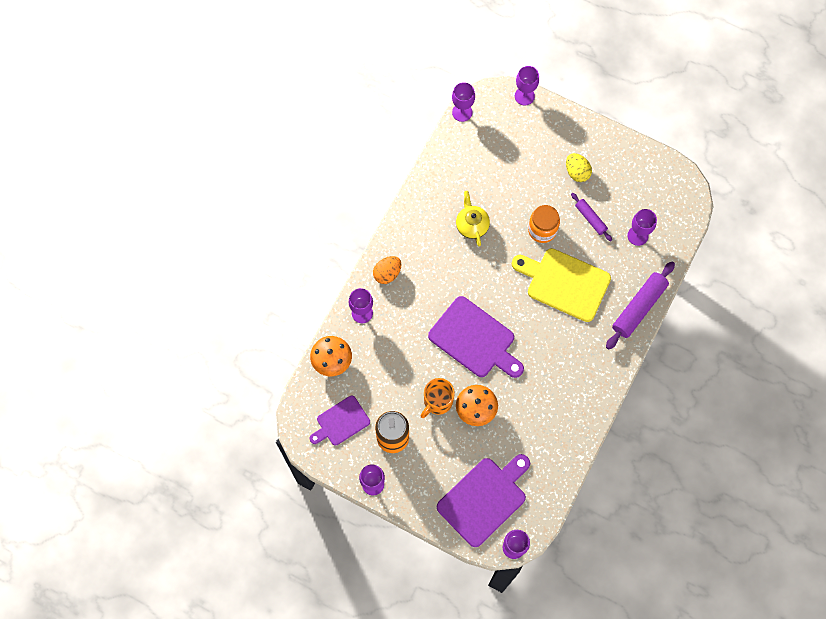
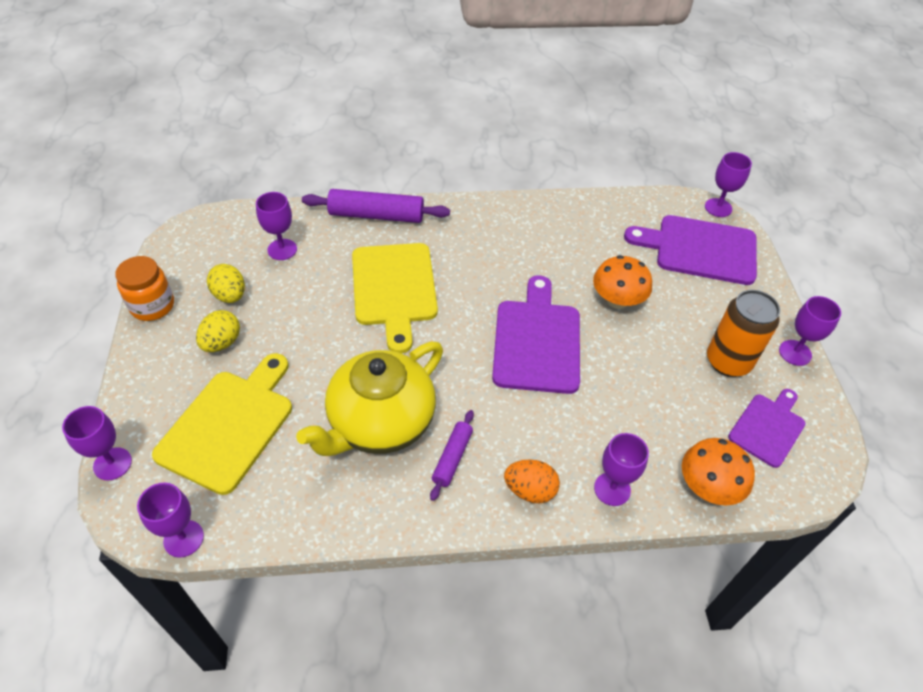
camera: 125 degrees left, 20 degrees down
purple cutting board [310,396,370,446] -> purple cutting board turned 75 degrees counterclockwise [728,389,806,468]
orange mug [421,378,455,418] -> none
yellow teapot [456,191,490,246] -> yellow teapot [296,342,443,456], size x1.91
orange jar [528,205,560,243] -> orange jar moved to [115,256,174,321]
purple rolling pin [571,193,612,241] -> purple rolling pin moved to [430,410,474,501]
none -> yellow cutting board [152,353,292,495]
none -> yellow egg [207,264,245,303]

